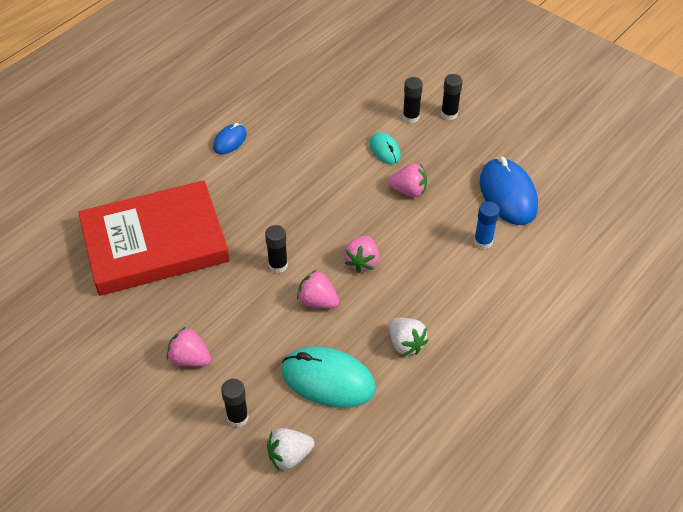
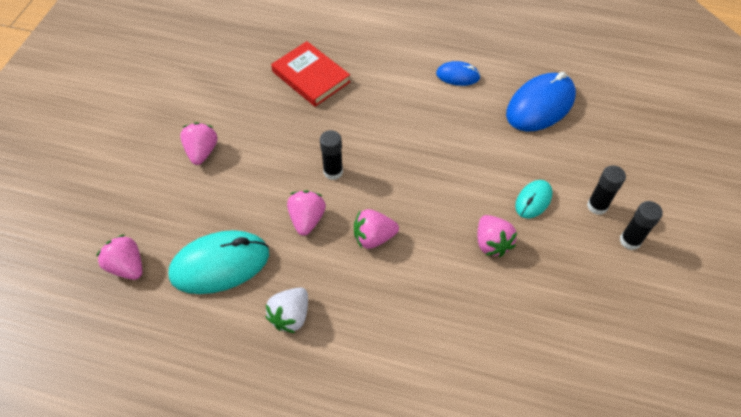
camera: 65 degrees right, 5 degrees up
red book [78,180,230,296] -> red book [271,41,350,107], size x0.53
black glue stick [221,379,249,427] -> none
white strawberry [267,428,315,470] -> pink strawberry [96,234,142,280]
turquoise mouse [281,346,376,408] -> turquoise mouse turned 75 degrees clockwise [169,230,269,294]
blue glue stick [474,201,499,249] -> none
blue mouse [480,157,538,225] -> blue mouse moved to [506,72,576,132]

